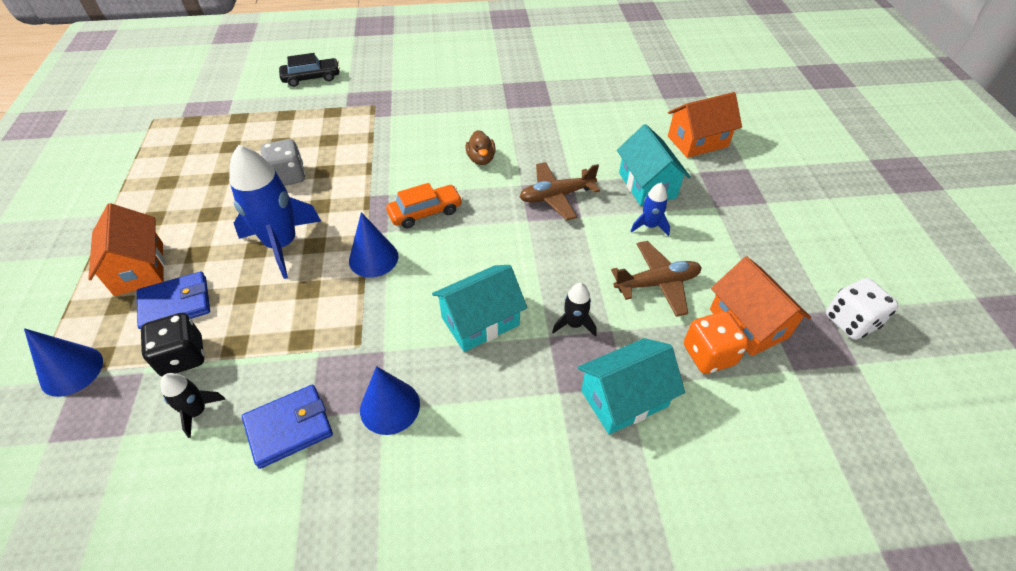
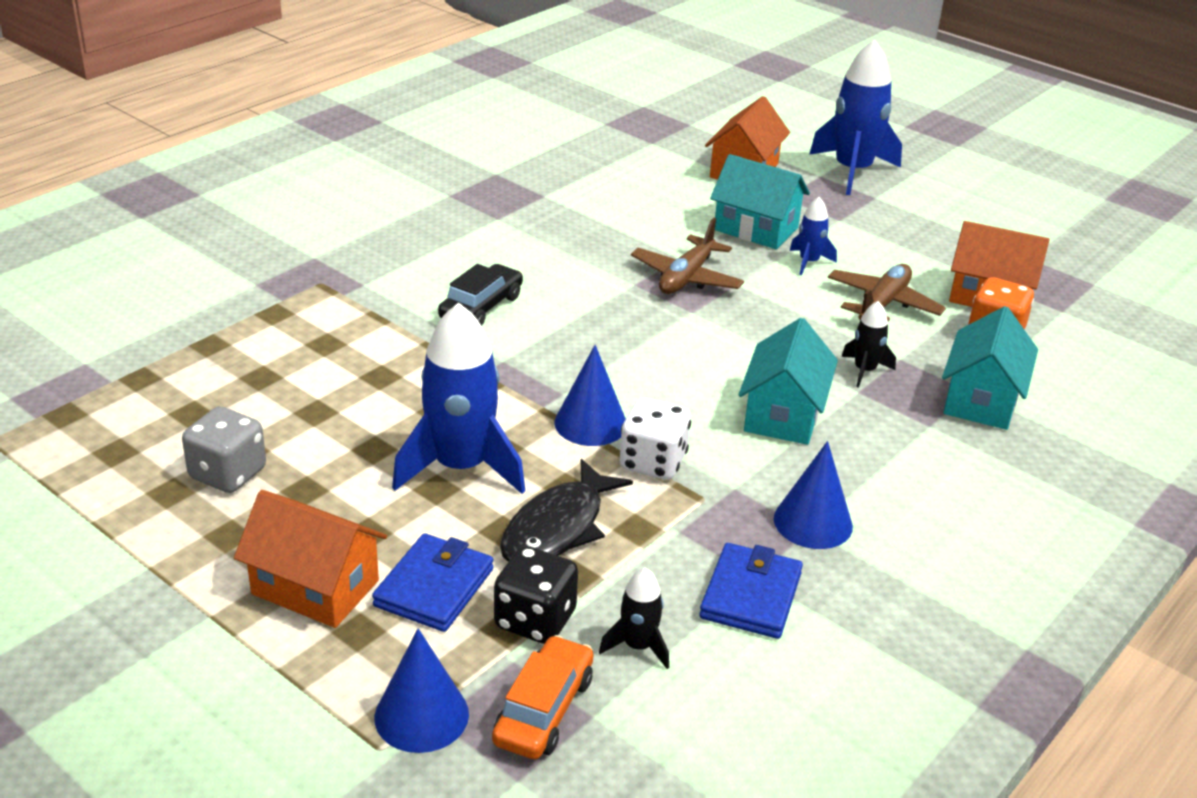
camera: 45 degrees left, 15 degrees down
grey dice [261,139,305,186] -> grey dice moved to [182,406,266,493]
black car [279,53,340,87] -> black car moved to [438,264,523,326]
orange car [386,183,463,229] -> orange car moved to [492,635,593,759]
brown duck [465,130,496,165] -> none
white dice [826,278,899,340] -> white dice moved to [620,398,691,480]
none -> black fish [500,459,633,562]
none -> blue rocket [809,39,902,195]

